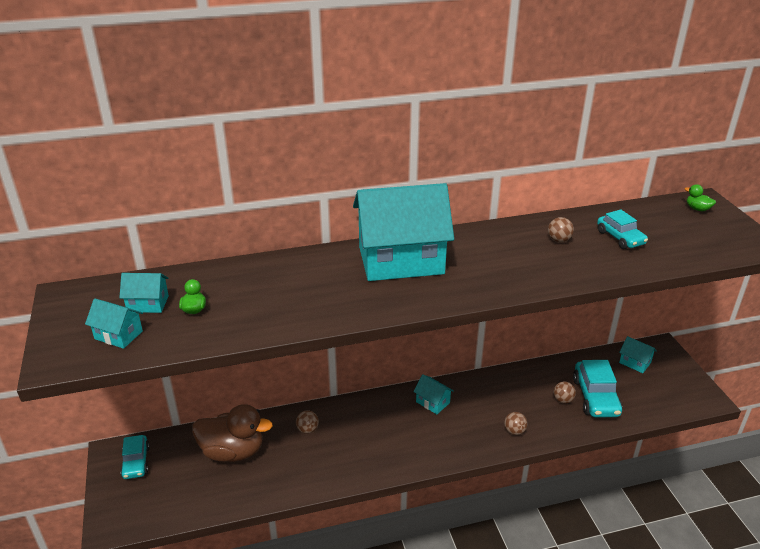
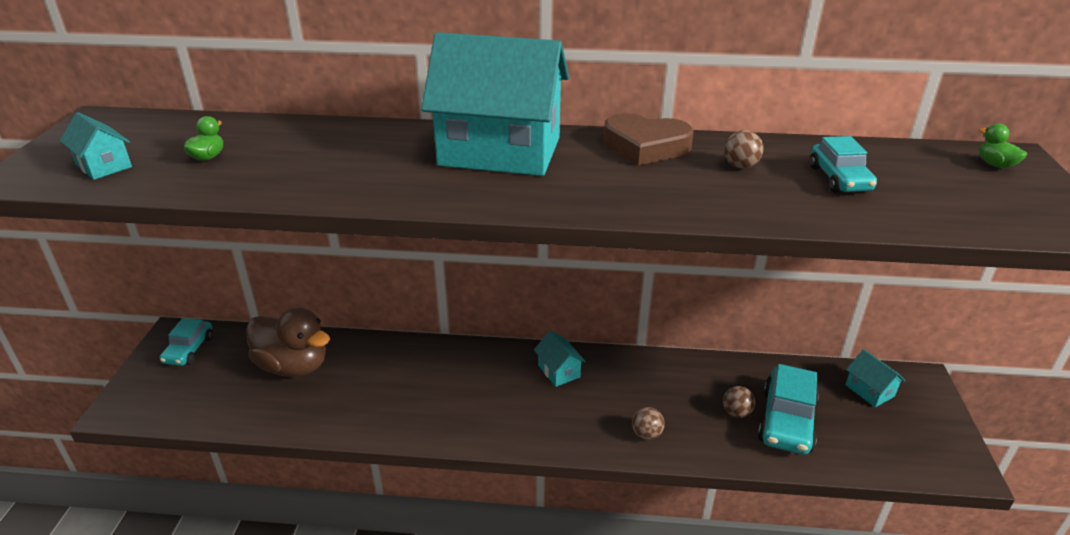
camera: 20 degrees right, 0 degrees up
turquoise house [119,273,169,313] -> none
brown ball [296,410,319,434] -> none
none -> brown heart [604,113,694,166]

